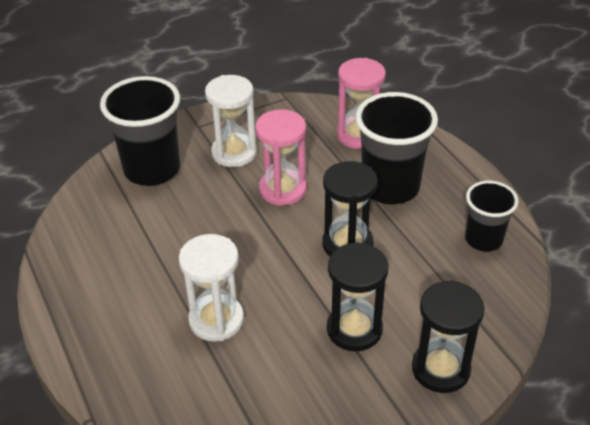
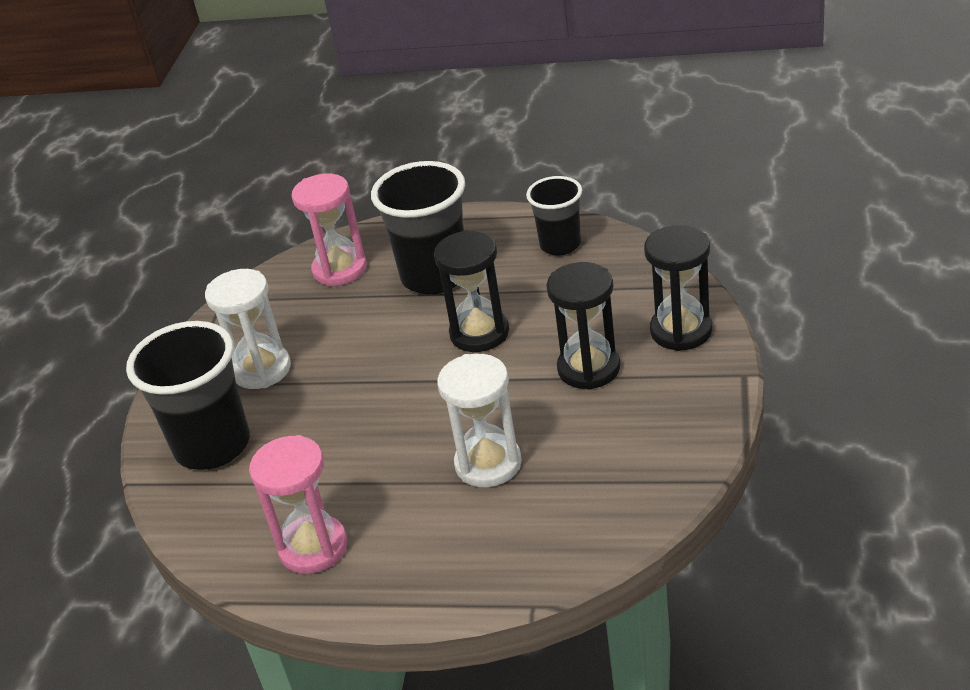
camera: 50 degrees left, 5 degrees down
pink hourglass [255,109,307,206] -> pink hourglass moved to [249,435,347,574]

